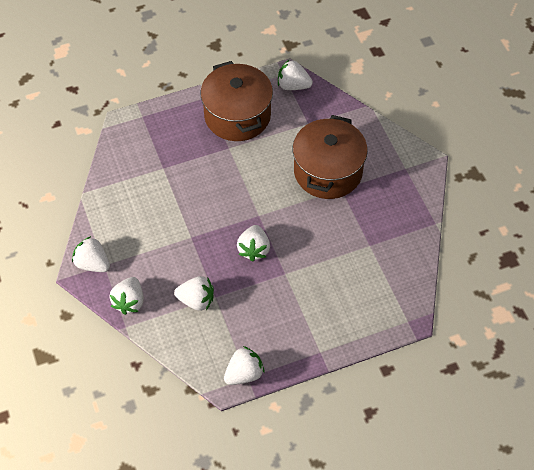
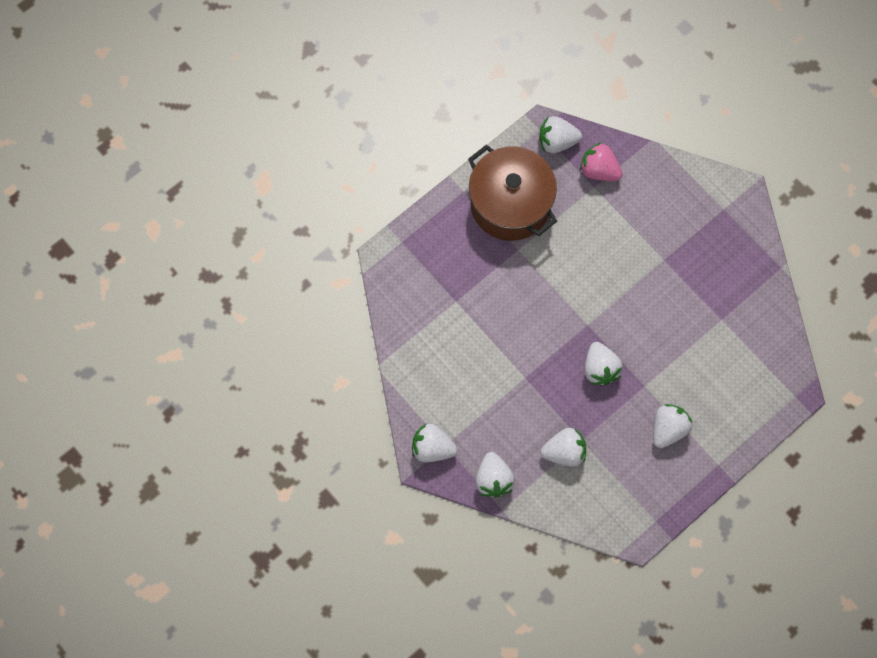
camera: 20 degrees left, 15 degrees up
white strawberry [224,346,264,385] -> white strawberry moved to [653,404,692,448]
brown pot [293,115,368,199] -> none
none -> pink strawberry [580,142,622,181]

